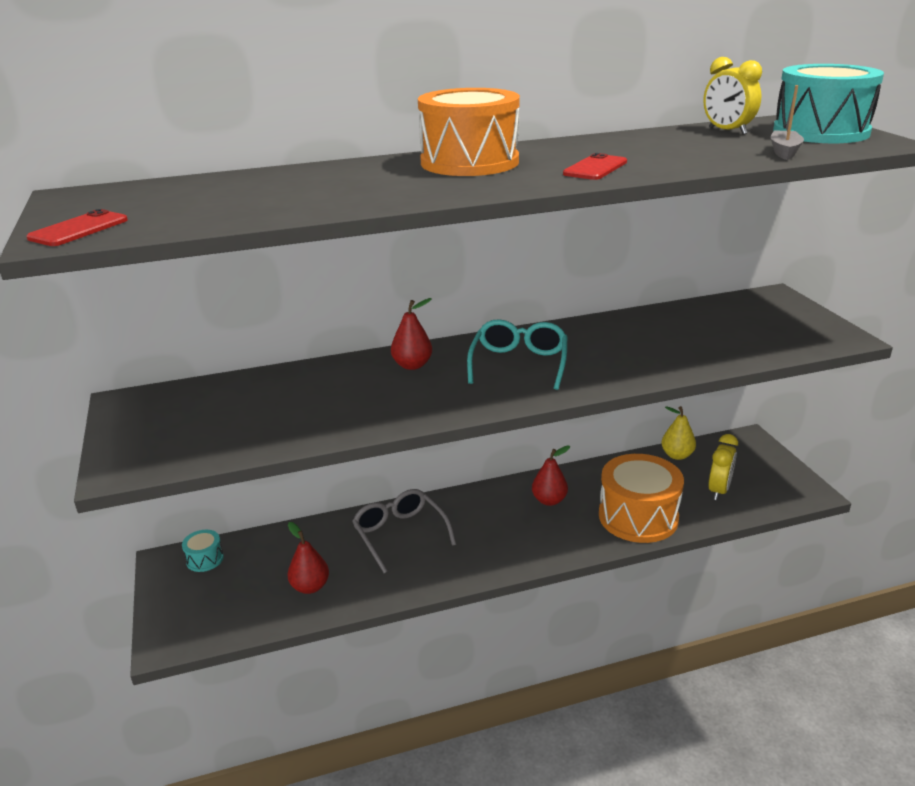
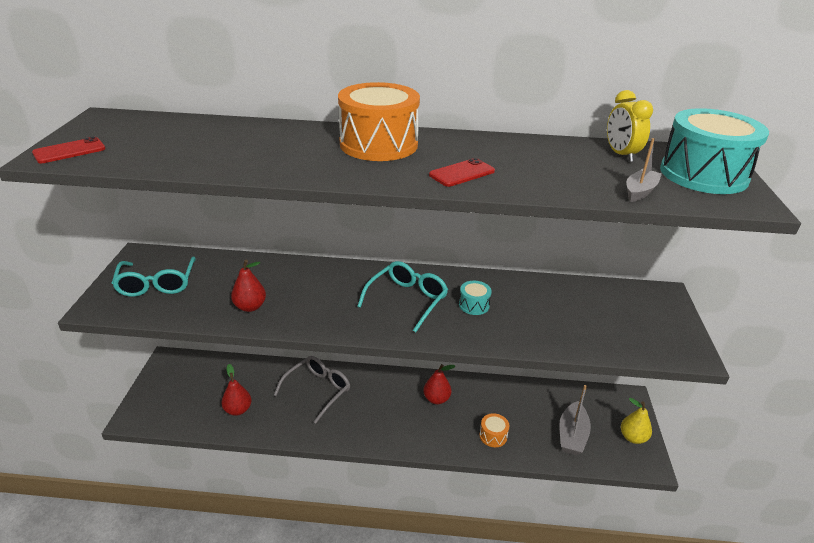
camera: 20 degrees right, 5 degrees up
turquoise drum [182,530,224,572] -> turquoise drum moved to [459,281,492,315]
grey glasses [352,489,456,573] -> grey glasses turned 45 degrees clockwise [274,356,350,423]
red pear [391,298,432,370] -> red pear moved to [231,260,266,312]
orange drum [599,454,684,543] -> orange drum [479,413,509,447], size x0.44
yellow pear [661,406,696,460] -> yellow pear moved to [621,398,652,444]
yellow clock [708,434,738,500] -> grey boat [559,385,591,455]
none -> turquoise glasses [112,257,196,297]

